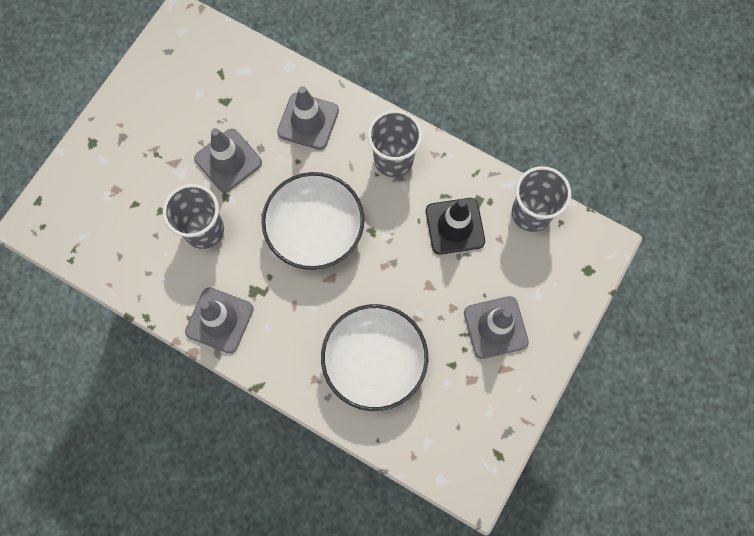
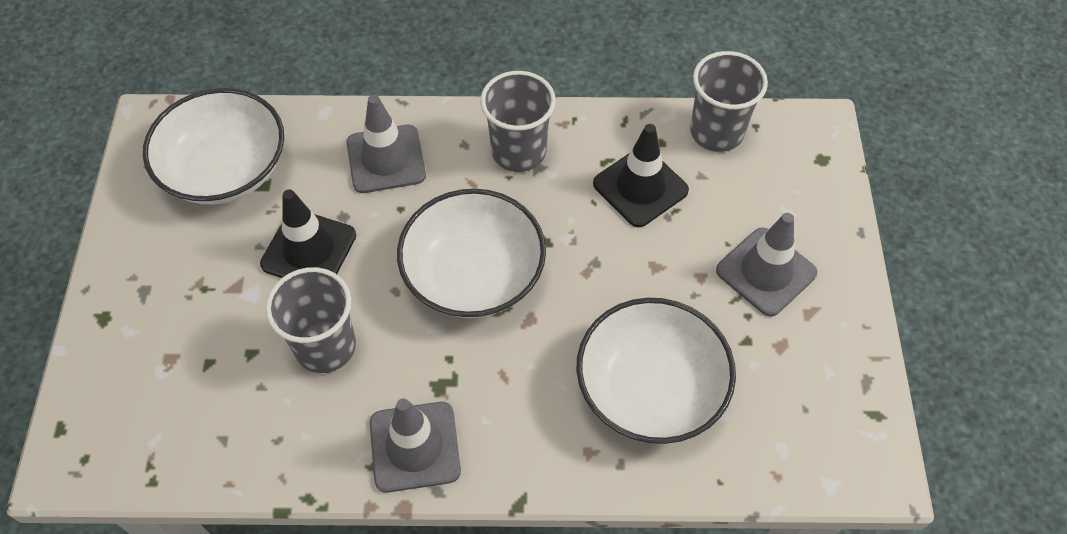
camera: 30 degrees left, 15 degrees down
grey traffic cone [194,128,262,193] -> black traffic cone [260,189,356,278]
none -> white bowl [143,88,284,205]

